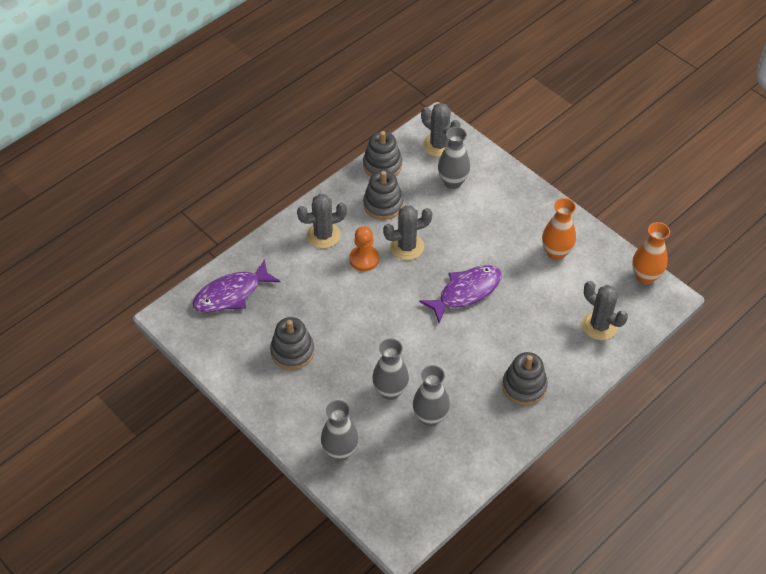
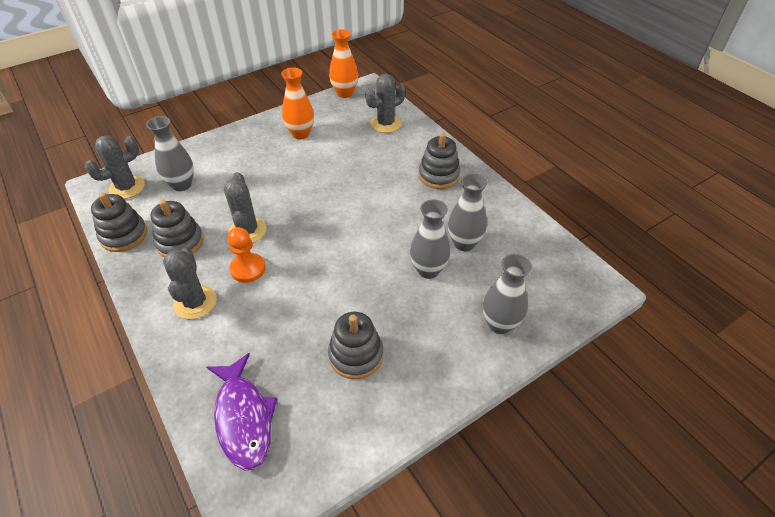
camera: 80 degrees left, 5 degrees down
purple fish [419,265,502,323] -> none

